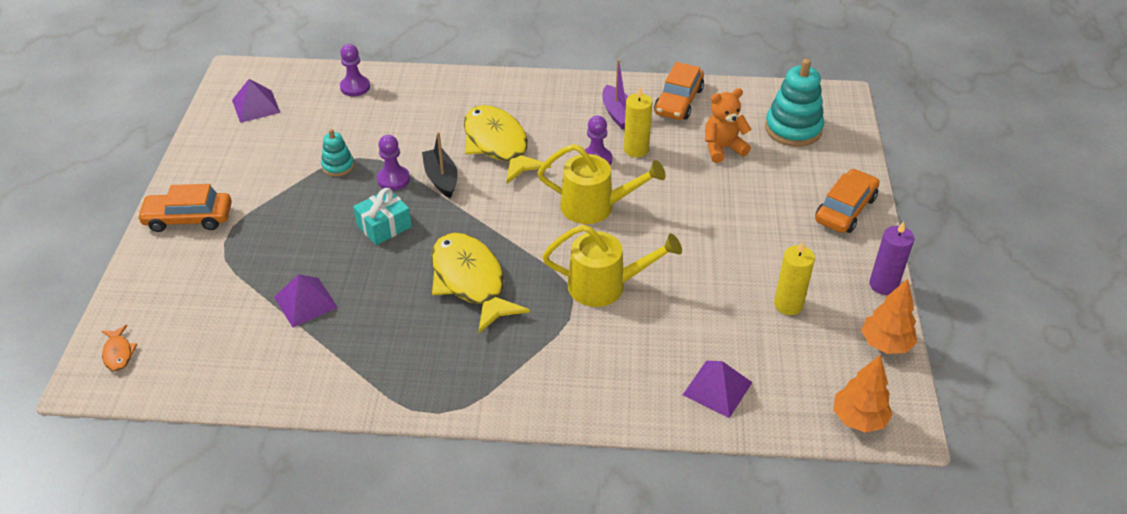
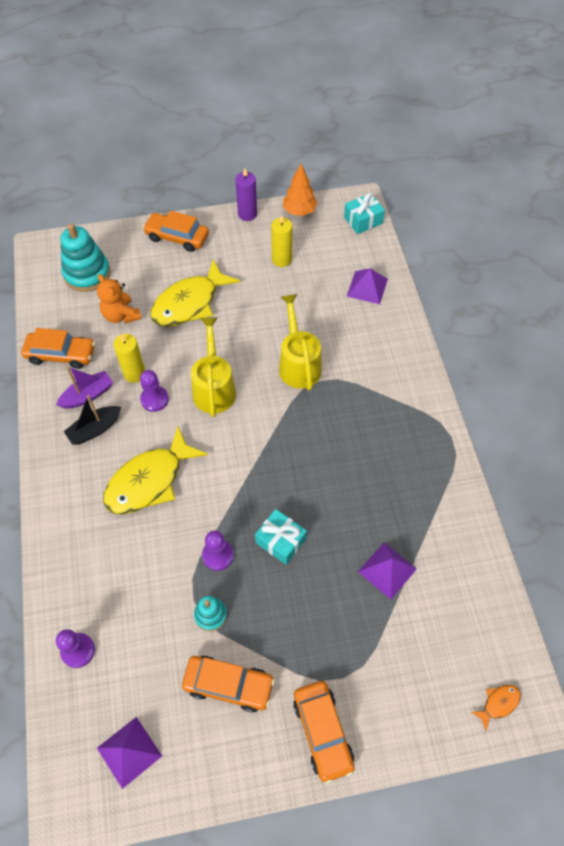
camera: 105 degrees left, 15 degrees up
black boat [422,132,458,198] -> black boat moved to [64,395,121,445]
yellow fish [431,233,530,333] -> yellow fish moved to [150,259,240,327]
orange tree [833,355,893,433] -> turquoise gift [344,193,385,234]
none -> orange car [182,656,275,712]

